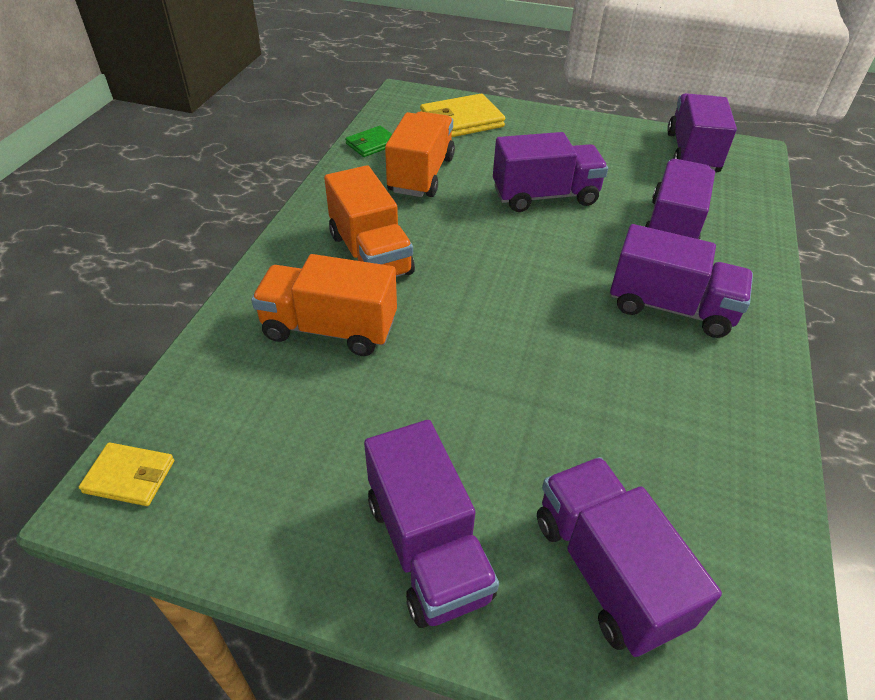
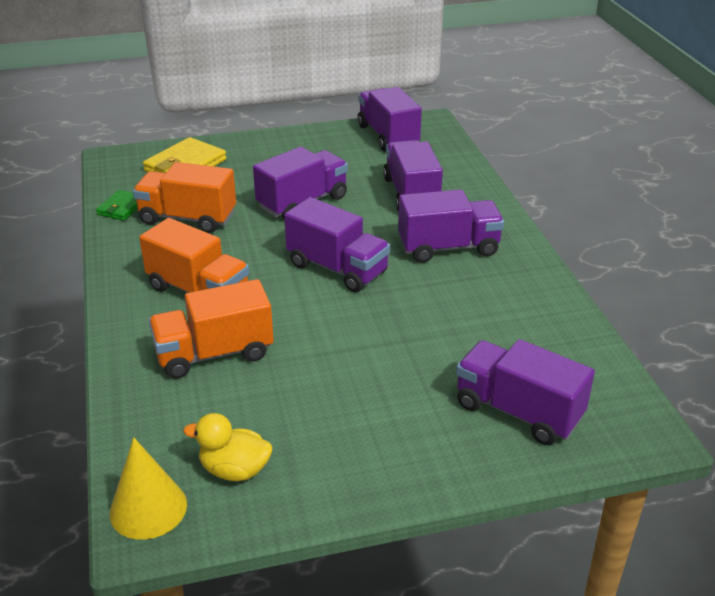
camera: 30 degrees left, 10 degrees down
yellow wallet [79,442,174,506] -> yellow cone [110,437,187,540]
purple truck [364,420,499,628] -> purple truck moved to [284,197,390,292]
orange truck [385,112,455,197] -> orange truck turned 60 degrees counterclockwise [133,162,236,233]
none -> yellow duck [183,413,272,481]

